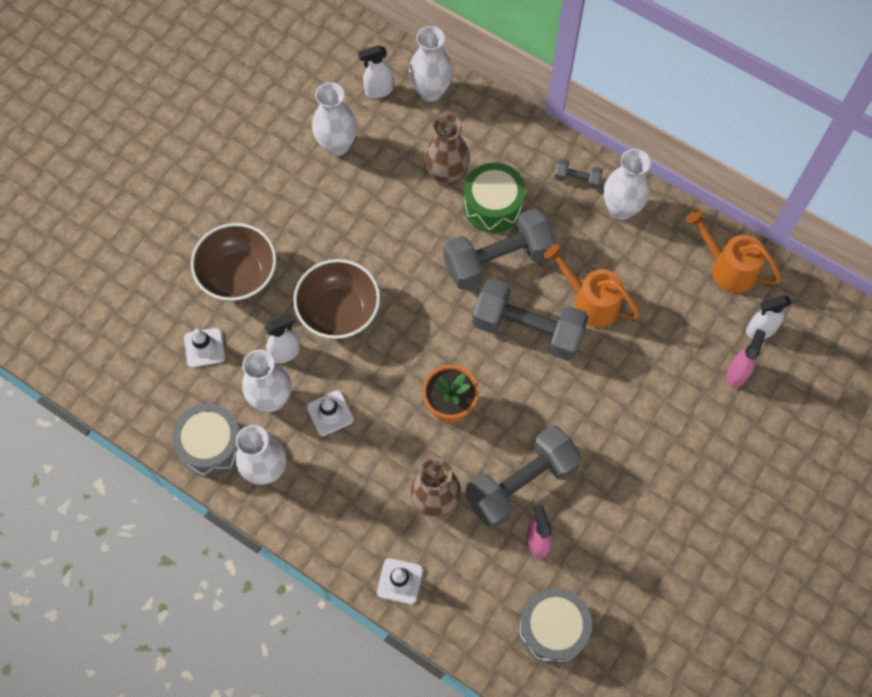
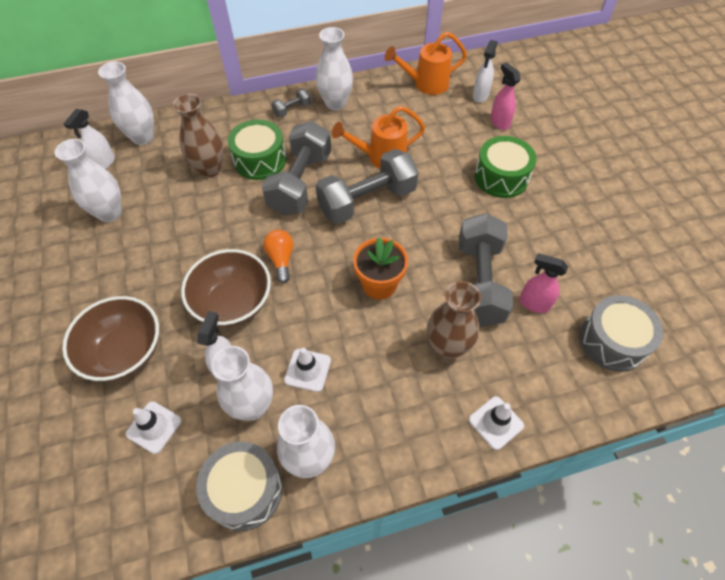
camera: 50 degrees left, 10 degrees down
none -> orange light bulb [263,230,293,283]
none -> green drum [474,136,537,198]

